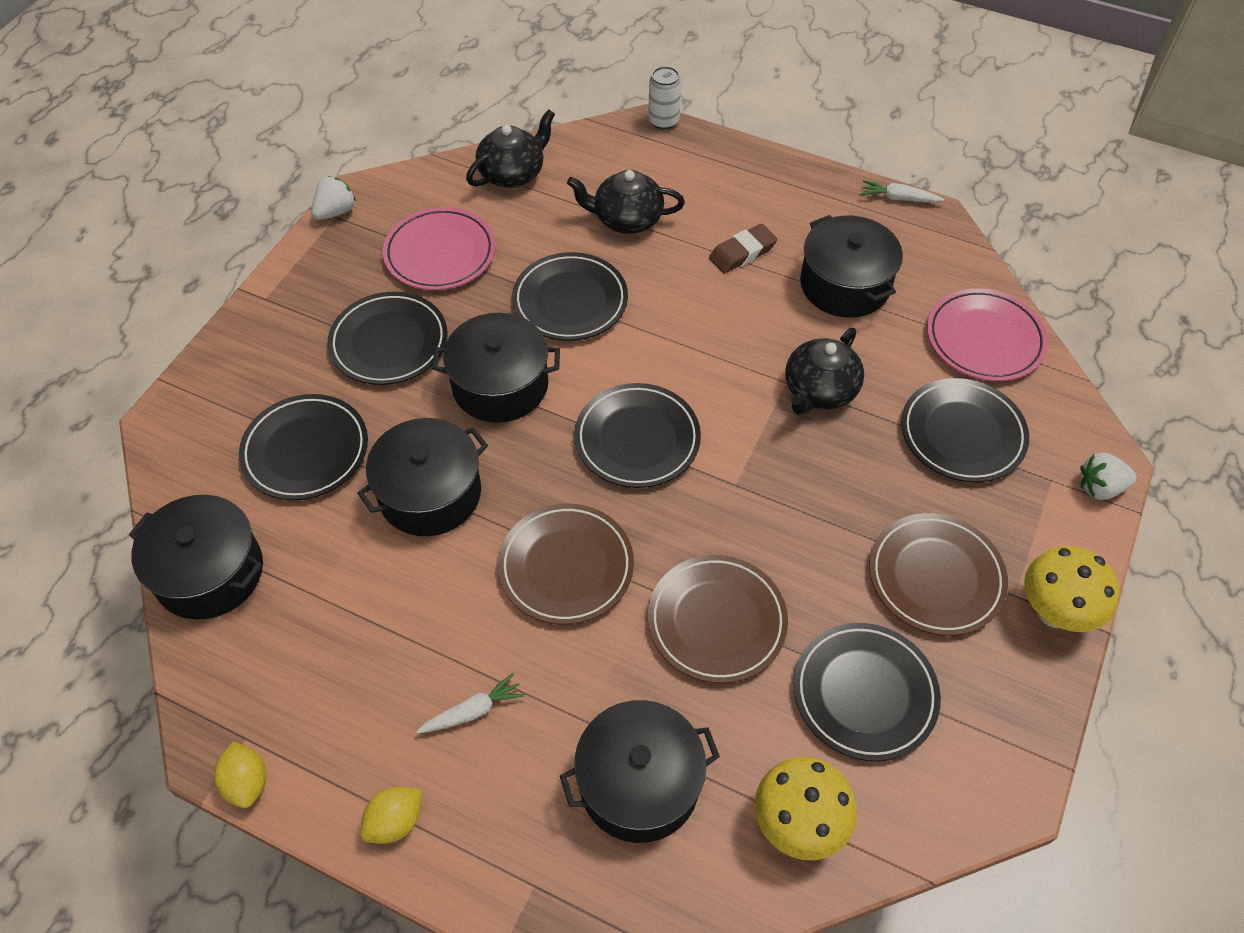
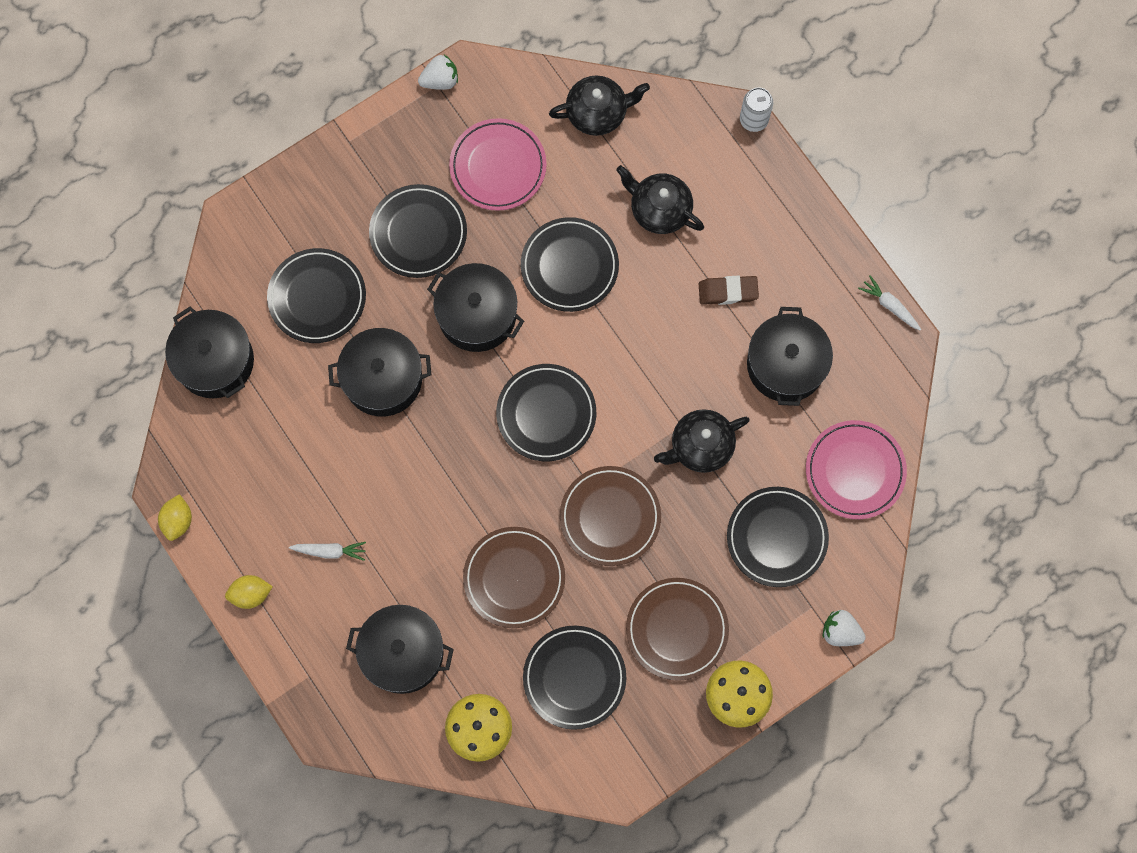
camera: 30 degrees right, 20 degrees up
brown plate [498,504,634,625] -> brown plate moved to [560,466,661,566]

